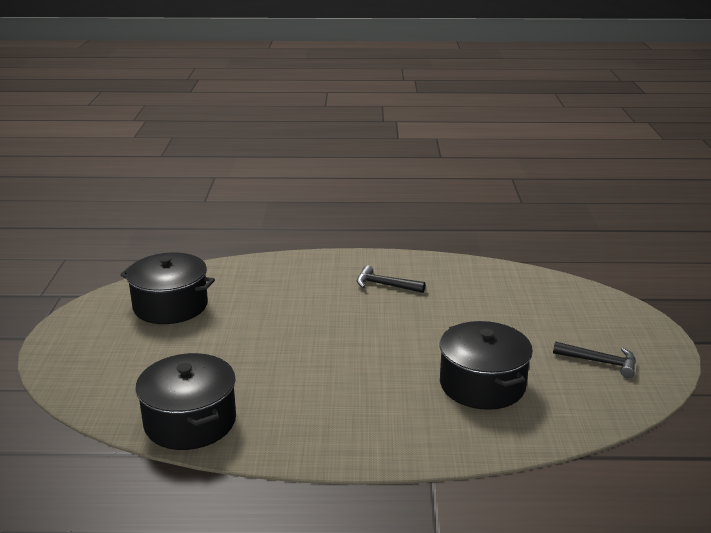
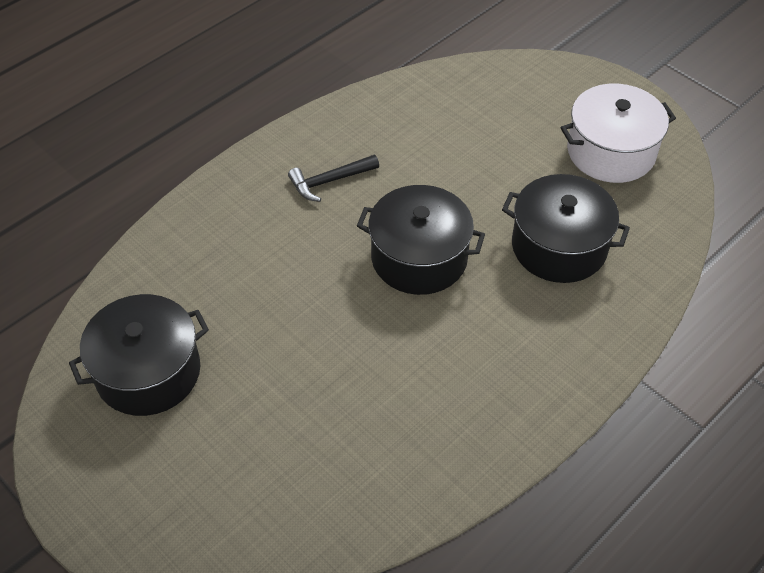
camera: 45 degrees left, 25 degrees up
black pot [136,353,236,450] -> black pot moved to [357,185,485,295]
black hammer [553,341,636,378] -> white pot [561,84,676,183]

